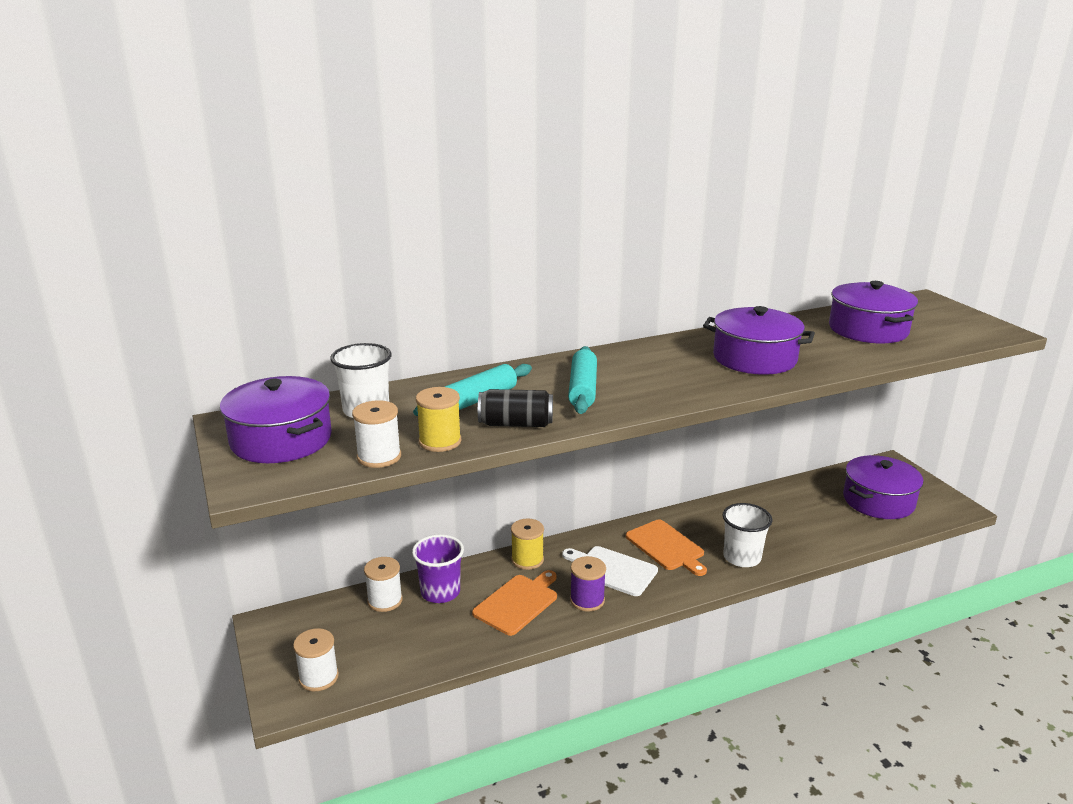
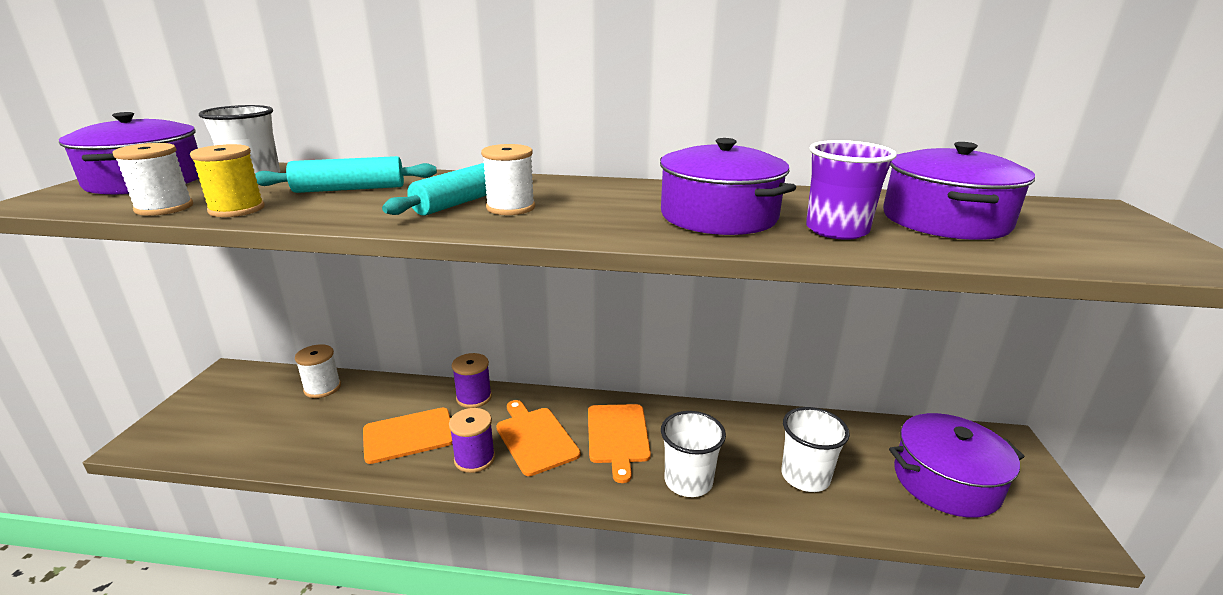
camera: 30 degrees right, 0 degrees up
white spool [293,628,339,691] -> white spool moved to [481,144,535,215]
purple cup [412,534,464,603] -> purple cup moved to [806,140,897,240]
black can [478,389,553,427] -> none
yellow spool [511,519,544,570] -> purple spool [452,353,492,408]
white cutting board [562,546,658,596] -> orange cutting board [496,400,581,476]
none -> white cup [781,407,850,492]

